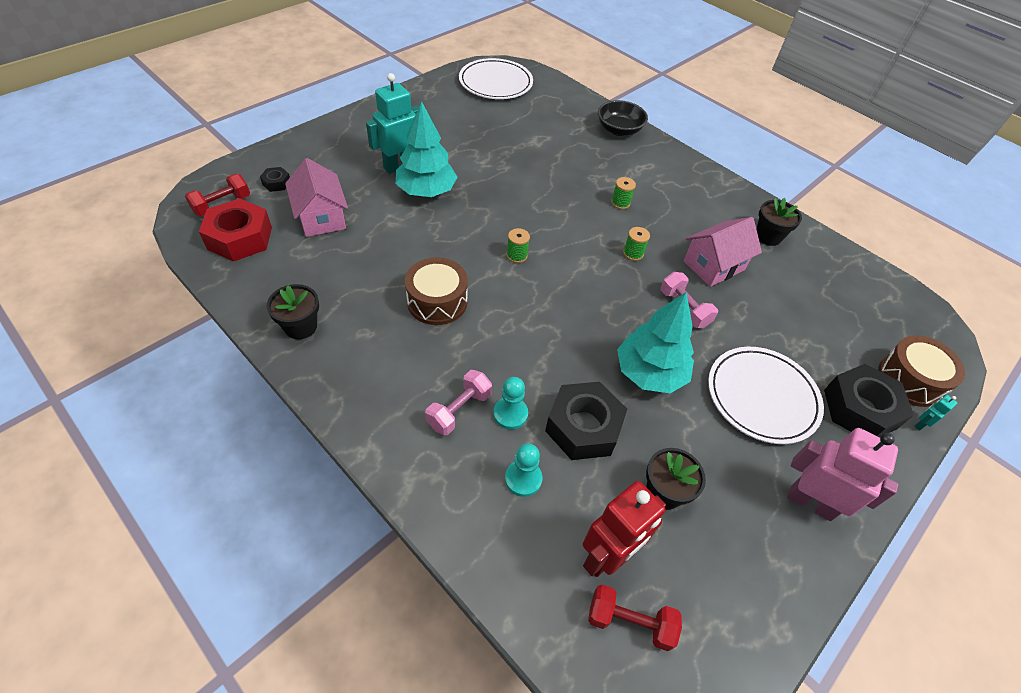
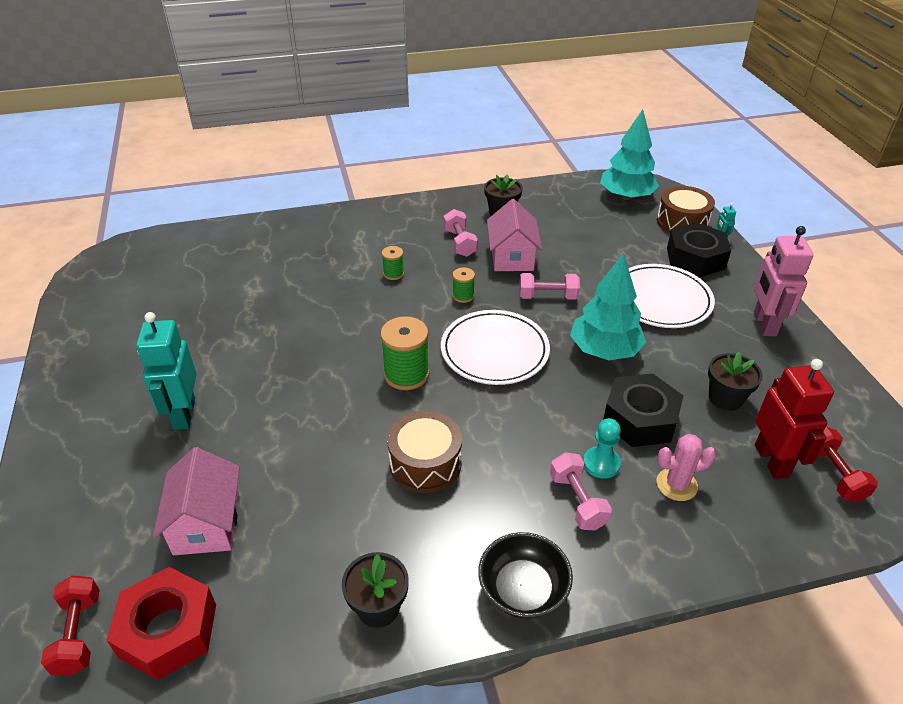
camera: 55 degrees left, 10 degrees down
black nut [260,167,290,192] -> none
pink house [285,158,348,237] -> pink house turned 75 degrees clockwise [153,447,240,555]
turquoise tree [395,101,457,197] -> turquoise tree moved to [600,109,659,200]
white plate [459,58,533,99] -> white plate moved to [441,310,550,385]
turquoise pawn [505,443,542,497] -> pink cactus [657,434,716,501]
green spool [506,228,530,263] -> green spool [380,316,429,390], size x1.85
red dumbbell [588,585,682,651] -> red dumbbell turned 60 degrees counterclockwise [818,427,878,502]
black bowl [598,100,648,136] -> black bowl moved to [478,532,573,618]
pink robot [787,428,898,521] -> pink robot turned 60 degrees counterclockwise [754,226,813,336]
none -> pink dumbbell [443,209,478,257]

